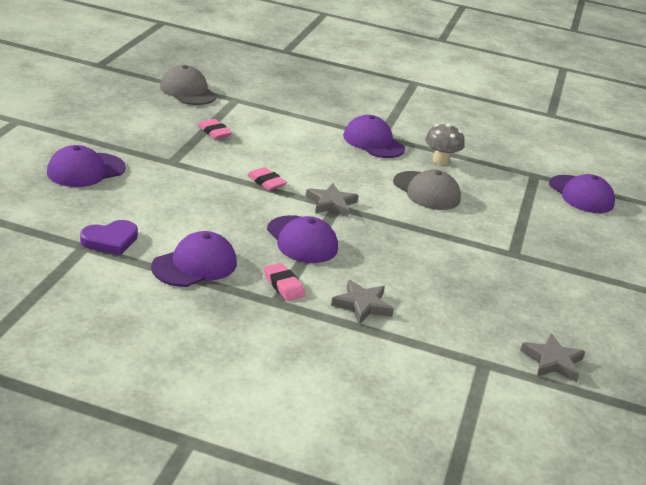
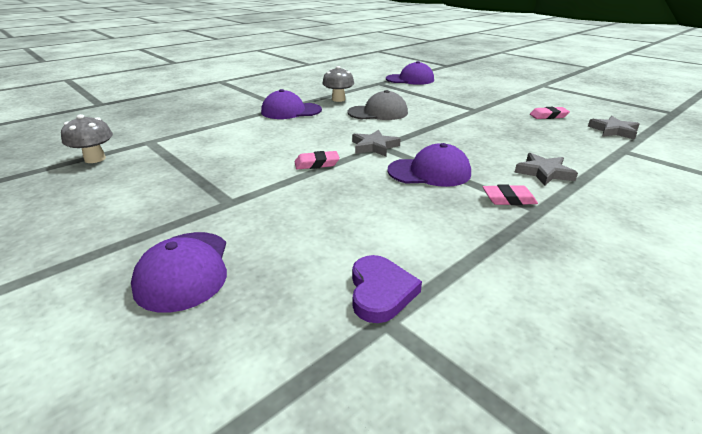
camera: 55 degrees left, 0 degrees up
purple cap [151,231,237,287] -> none
grey cap [160,65,217,105] -> grey mushroom [61,114,113,163]
pink eraser [198,119,233,139] -> pink eraser moved to [530,107,570,119]

